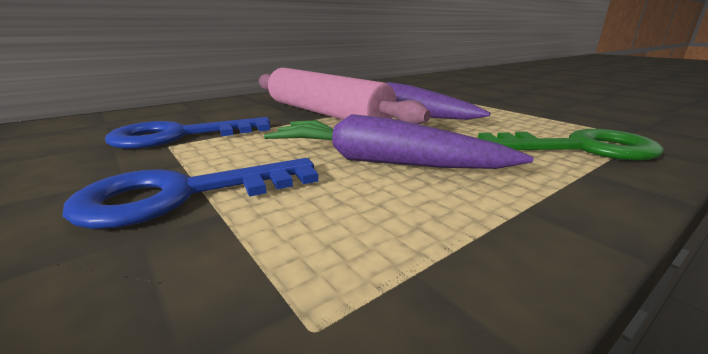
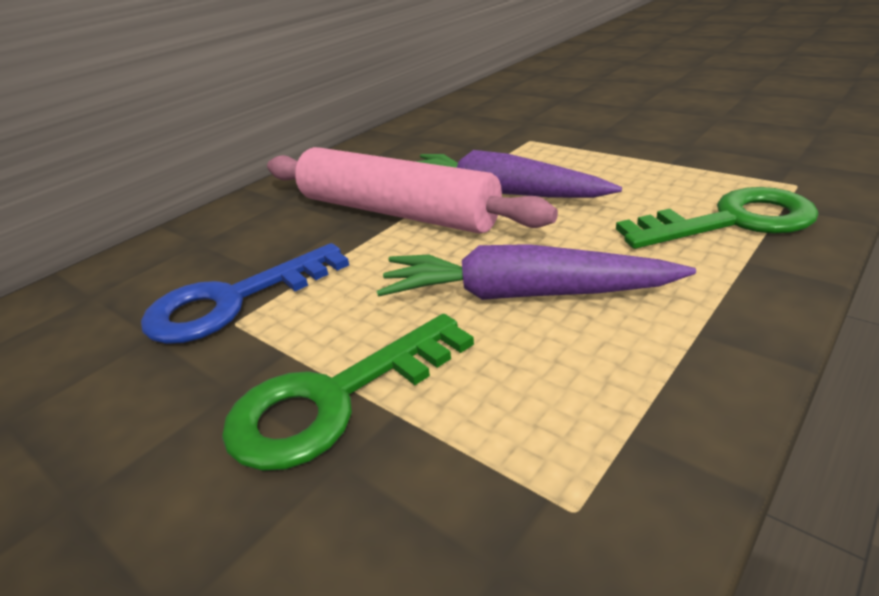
camera: 10 degrees left, 10 degrees up
blue key [62,158,318,229] -> green key [222,314,474,471]

